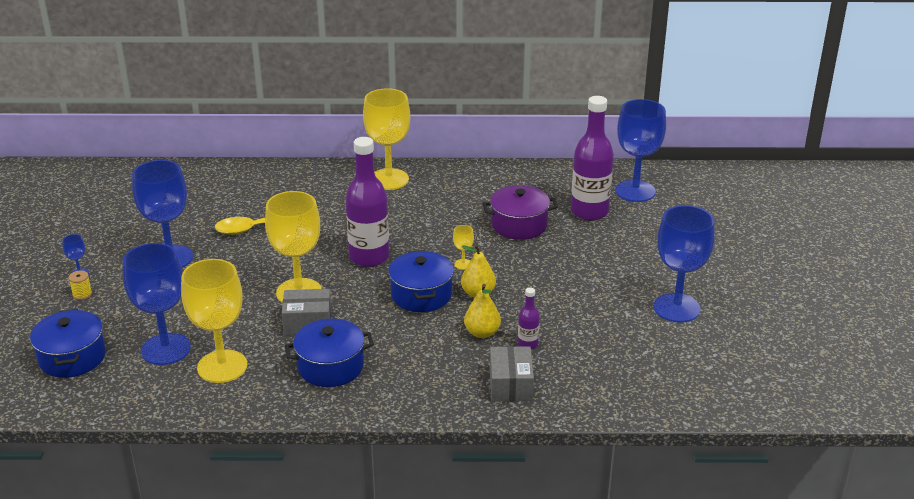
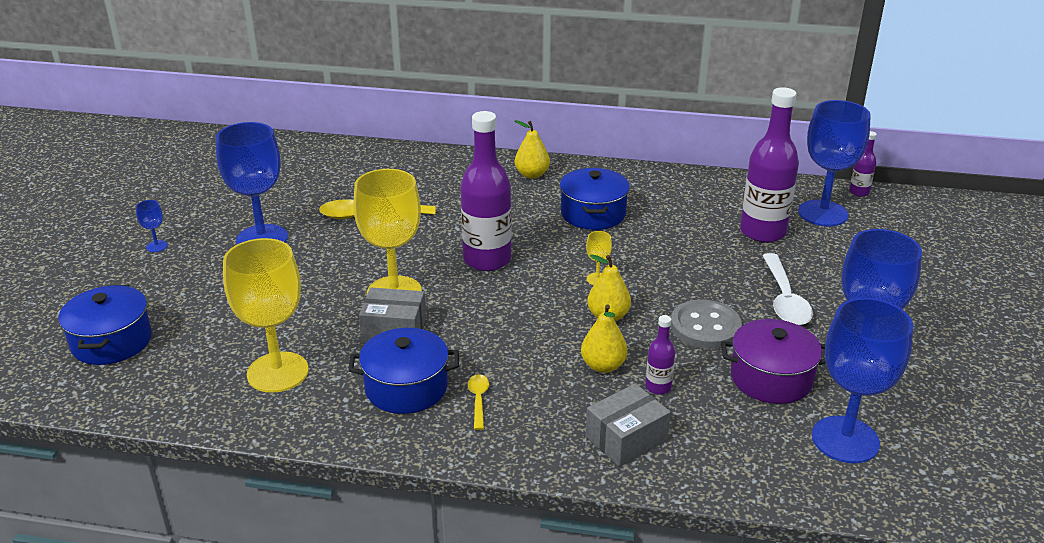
camera: 10 degrees right, 0 degrees up
yellow spool [69,270,92,300] -> none
blue goblet [123,243,191,365] -> blue goblet moved to [812,298,913,464]
yellow goblet [363,88,410,190] -> yellow pear [515,120,550,179]
blue pot [388,250,454,312] -> blue pot moved to [560,168,630,230]
purple pot [483,185,558,240] -> purple pot moved to [721,319,826,404]
grey box [490,346,534,401] -> grey box turned 45 degrees clockwise [586,383,671,467]
none -> yellow spoon [468,374,489,430]
none -> grey button [671,300,742,349]
none -> white spoon [763,253,813,325]
none -> purple bottle [849,131,877,197]

